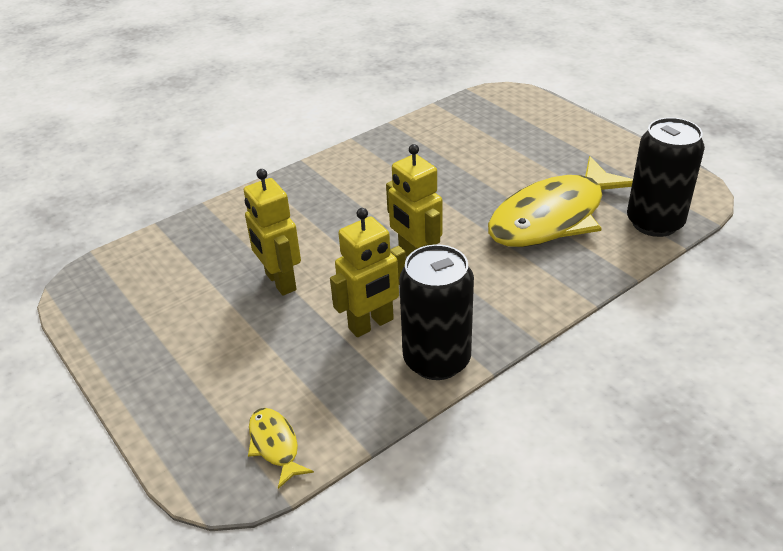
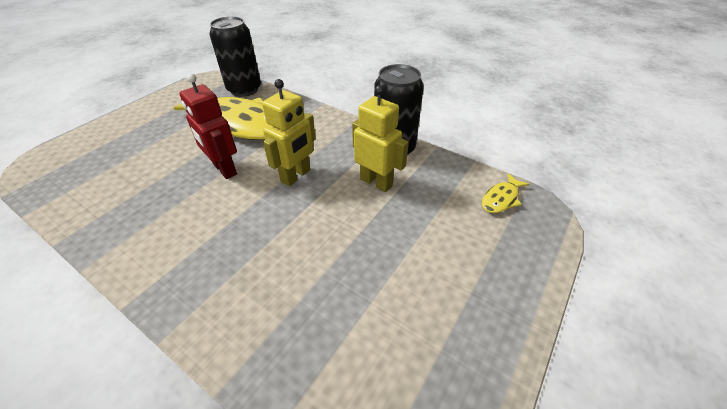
camera: 110 degrees left, 5 degrees up
yellow robot [244,169,301,296] -> none
none -> red robot [180,73,237,179]

